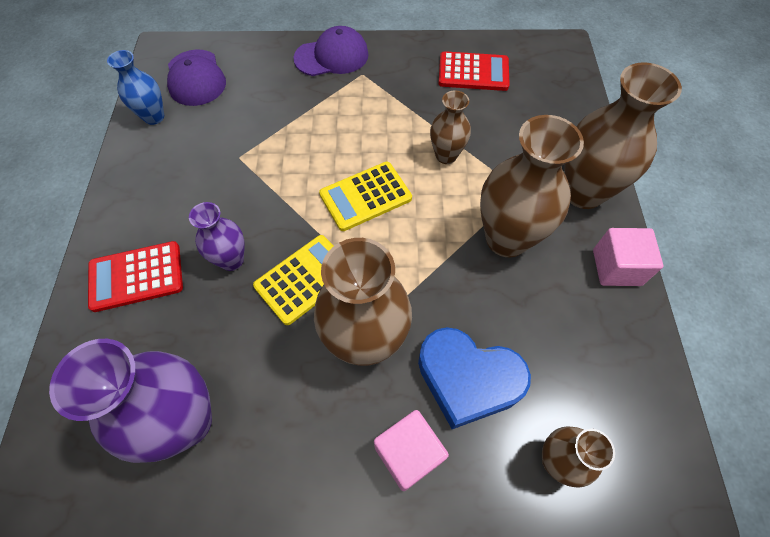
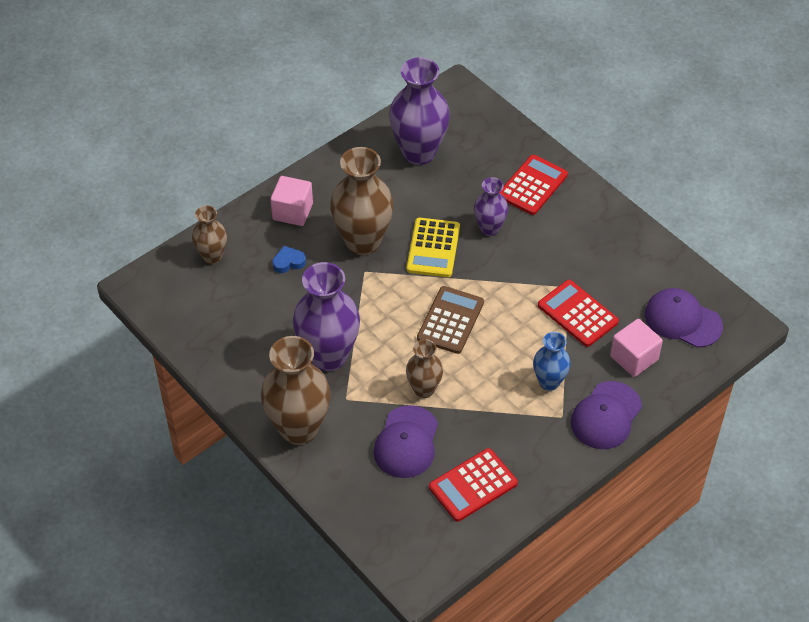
camera: 140 degrees right, 10 degrees down
blue vase [107,50,164,125] -> blue vase moved to [533,332,571,391]
yellow calculator [319,162,412,231] -> brown calculator [417,286,484,354]
blue heart [418,327,531,429] -> blue heart [272,246,306,273], size x0.44
brown vase [480,115,584,257] -> purple vase [293,262,360,371]
pink cube [593,228,663,286] -> pink cube moved to [610,319,663,377]
none -> purple cap [373,405,438,478]
none -> red calculator [538,280,619,347]

